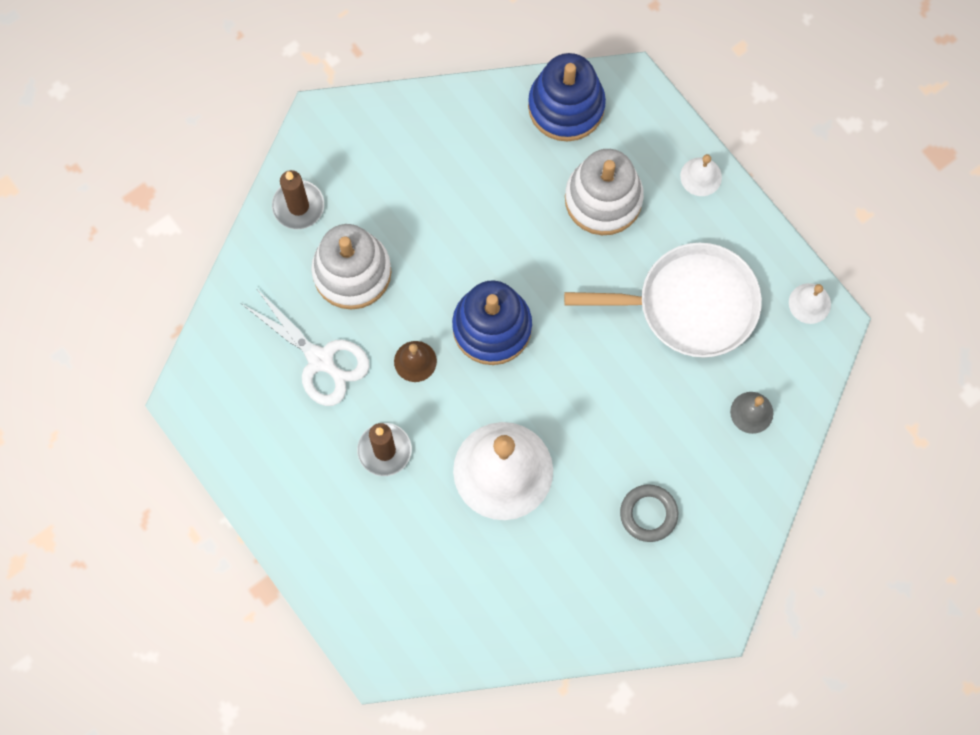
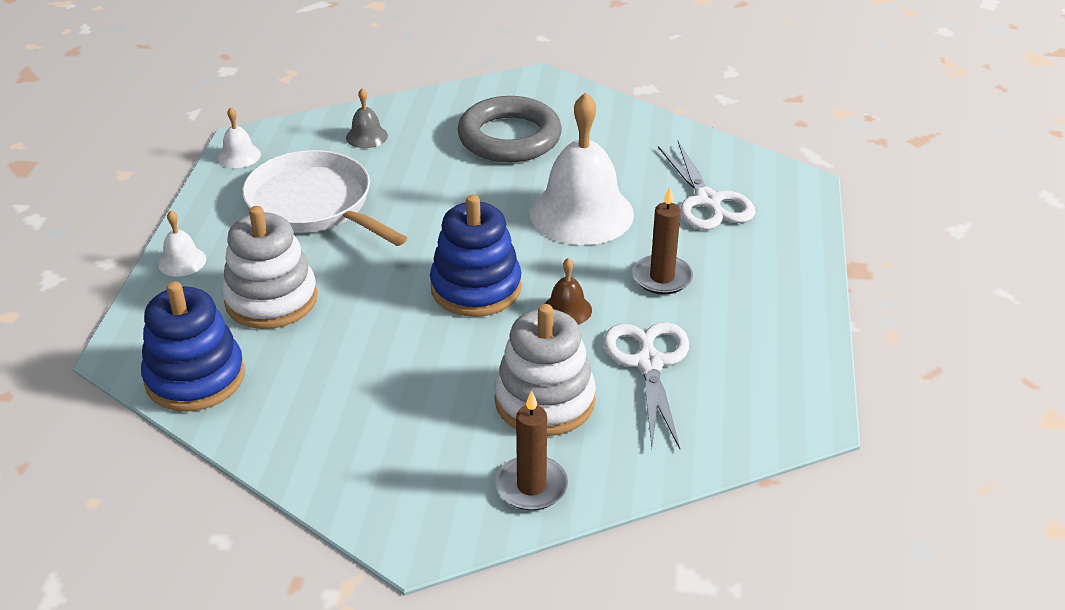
camera: 135 degrees left, 35 degrees down
grey ring [620,484,678,542] -> grey ring [457,96,562,162], size x1.86
none -> white scissors [658,141,755,230]

